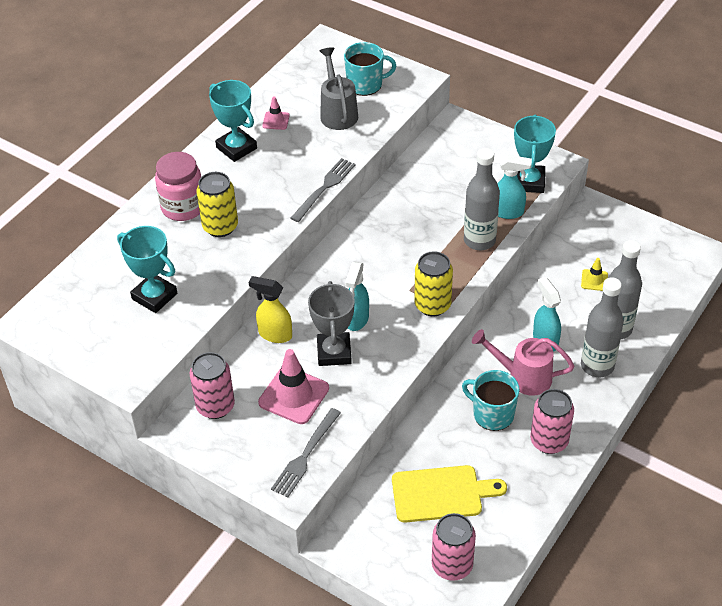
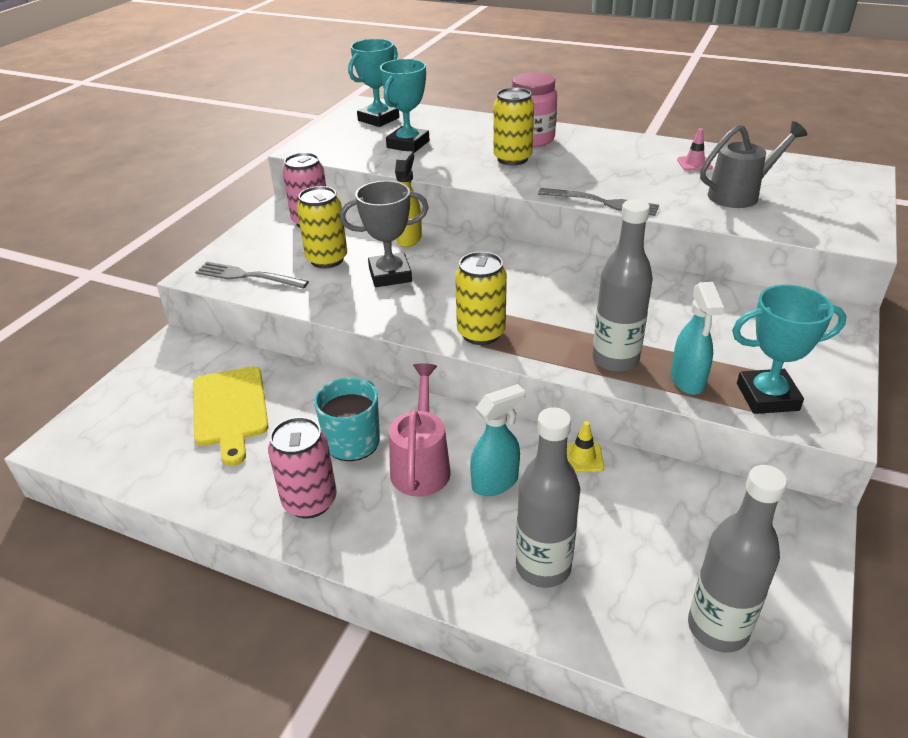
camera: 80 degrees right, 10 degrees down
turquoise trophy [209,80,257,162] -> turquoise trophy moved to [348,39,399,127]
pink traffic cone [258,349,329,424] -> yellow can [297,186,347,268]
turquoise mug [344,42,396,96] -> none
turquoise spray bottle [345,262,369,331] -> none
pink can [432,513,476,581] -> none
yellow traffic cone [581,258,608,291] -> yellow traffic cone moved to [567,421,604,472]
grey bottle [581,277,624,377] -> grey bottle moved to [688,465,787,653]

